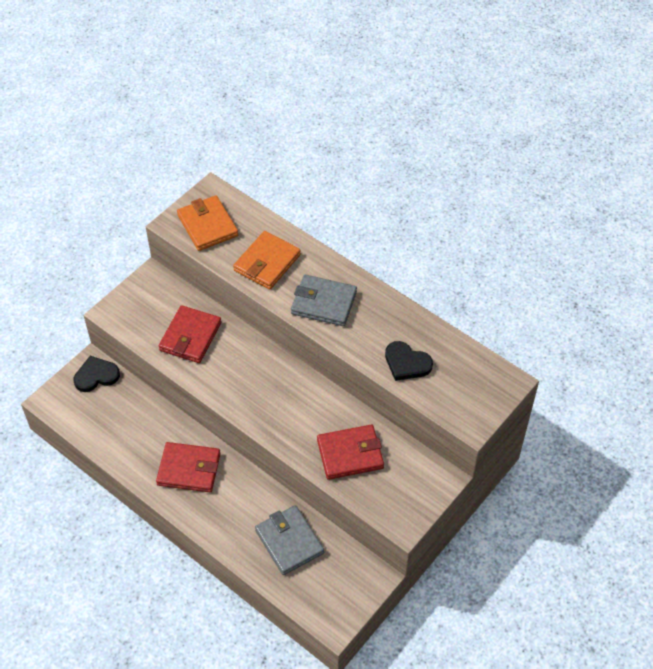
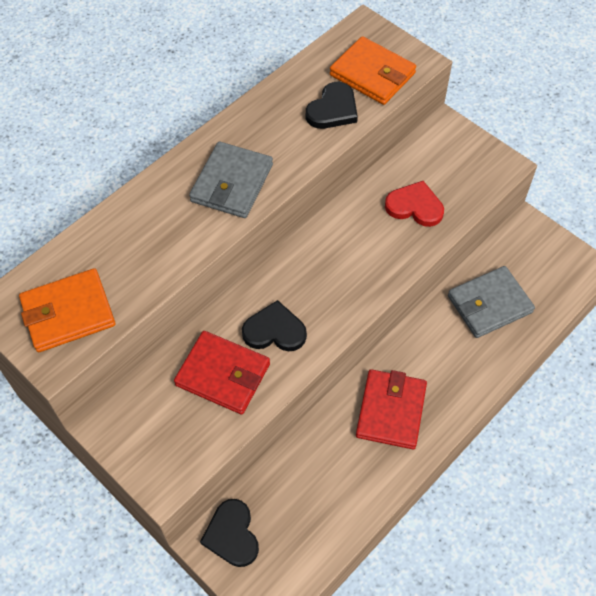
camera: 85 degrees left, 5 degrees up
orange wallet [233,231,301,290] -> orange wallet moved to [330,36,416,105]
red wallet [317,425,384,480] -> red heart [385,181,444,227]
none -> black heart [242,300,307,352]

